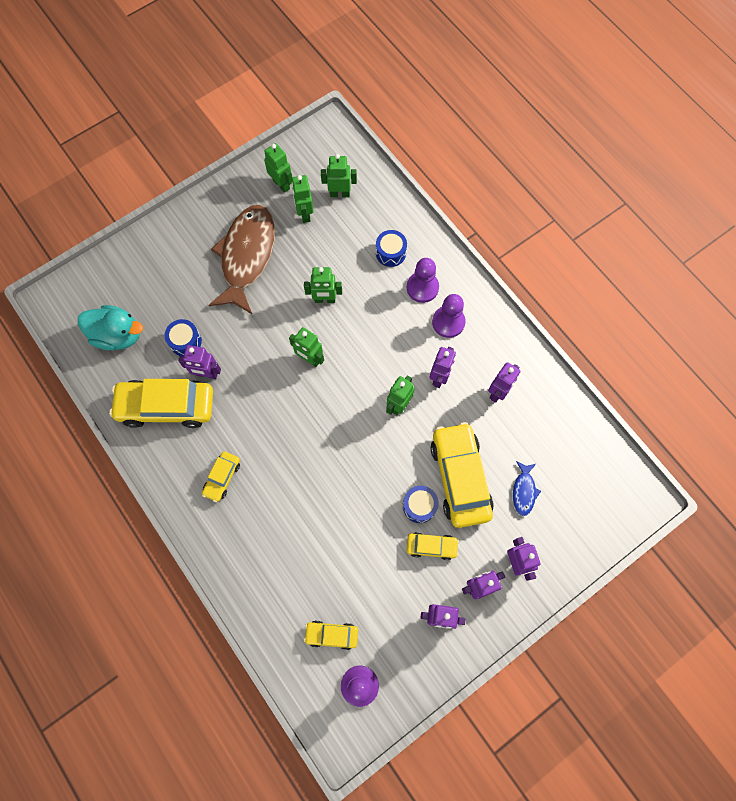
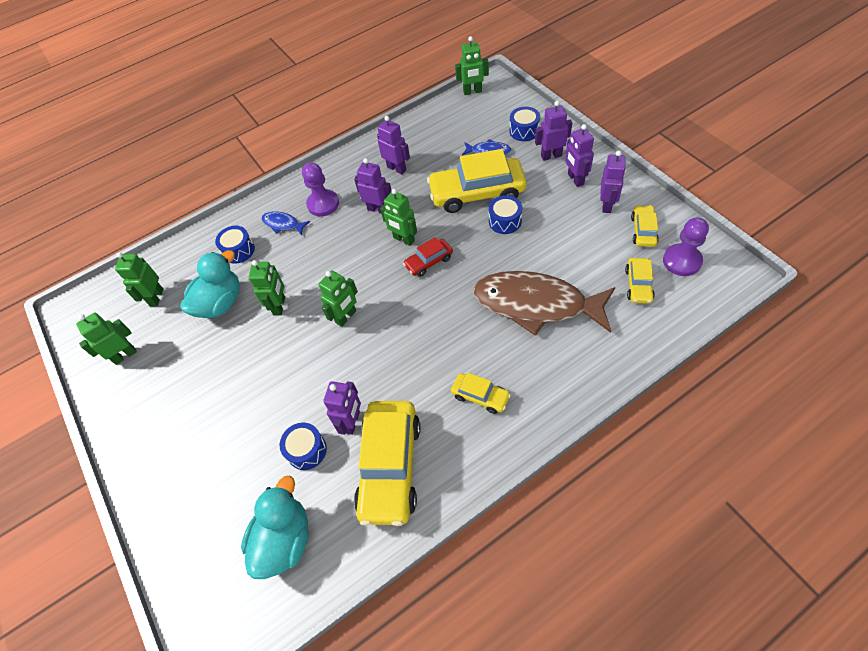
camera: 80 degrees left, 15 degrees down
brown fish [209,205,275,314] -> brown fish moved to [473,271,615,336]
green robot [291,175,314,223] -> green robot moved to [455,36,489,95]
purple pawn [407,258,439,303] -> blue fish [261,211,310,236]
yellow car [407,532,459,560] -> yellow car moved to [631,205,659,247]
none -> turquoise duck [180,250,240,318]
none -> red car [403,237,453,277]
none -> blue drum [509,107,540,141]

